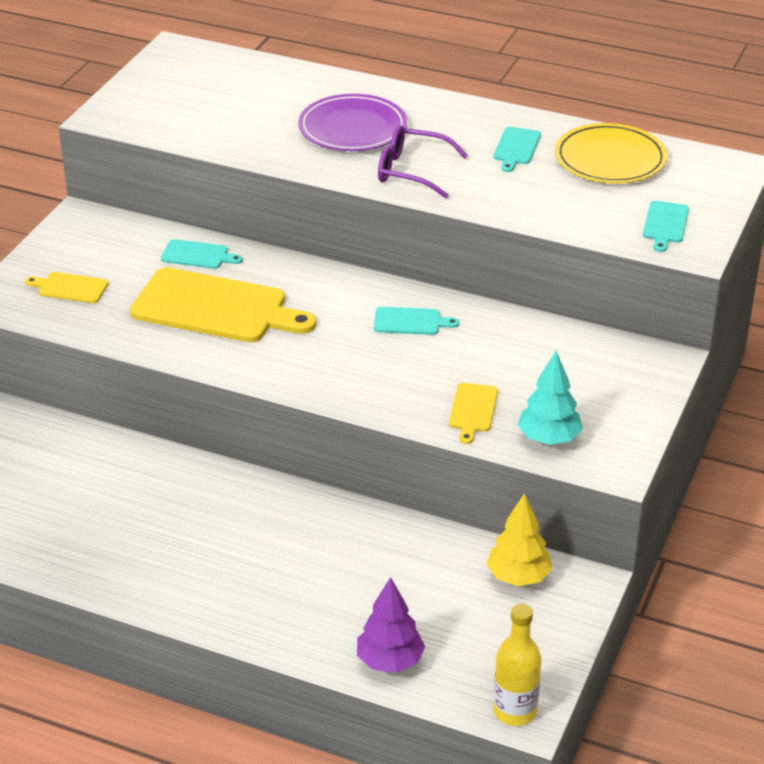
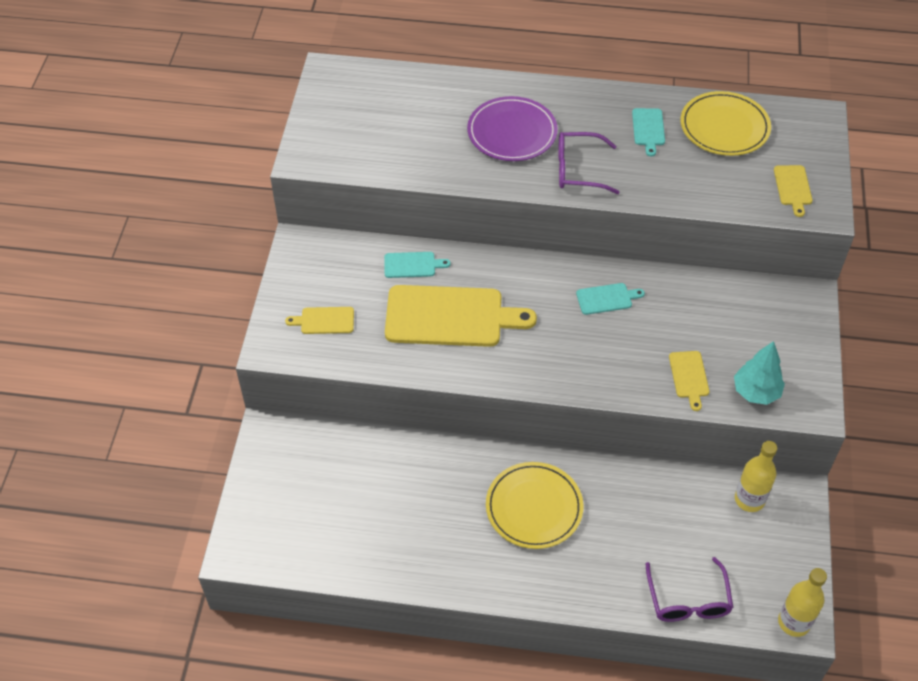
camera: 15 degrees left, 15 degrees up
purple tree [357,577,425,673] -> purple glasses [646,557,733,622]
yellow tree [487,493,552,586] -> yellow bottle [735,441,777,512]
turquoise cutting board [643,201,689,252] -> yellow cutting board [774,165,813,217]
none -> yellow plate [486,462,583,549]

